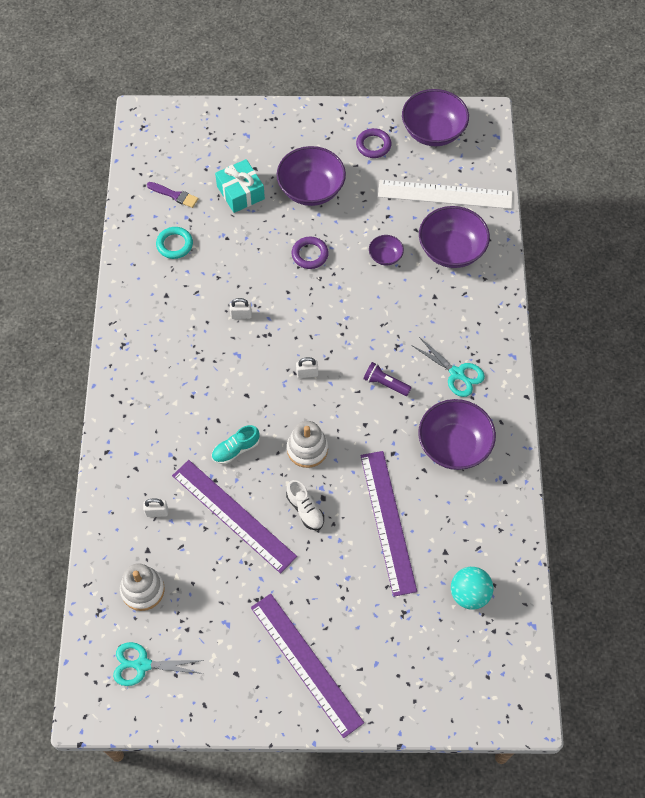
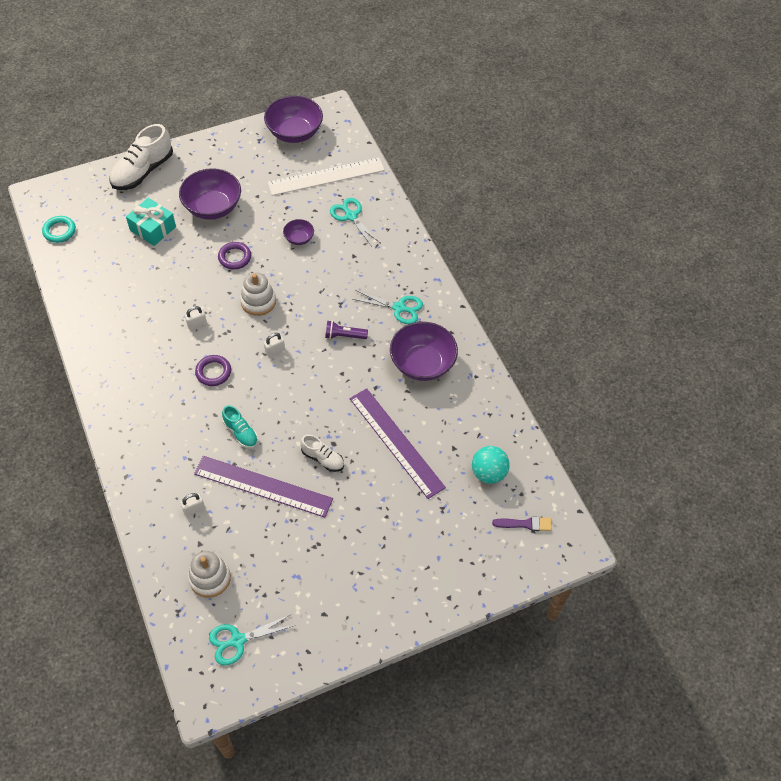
camera: 25 degrees left, 5 degrees down
purple brush [147,182,198,208] -> purple brush moved to [492,516,552,531]
turquoise ring [156,227,193,259] -> turquoise ring moved to [42,216,76,243]
turquoise shoe [212,425,260,464] -> turquoise shoe turned 75 degrees counterclockwise [222,405,258,448]
purple ruler [251,594,364,738] -> none
white stacking toy [287,421,328,468] -> white stacking toy moved to [240,273,276,316]
purple ring [356,128,391,158] -> purple ring moved to [195,355,231,386]
purple bowl [419,206,490,268] -> turquoise scissors [330,198,380,246]
none -> white shoe [109,124,173,190]

